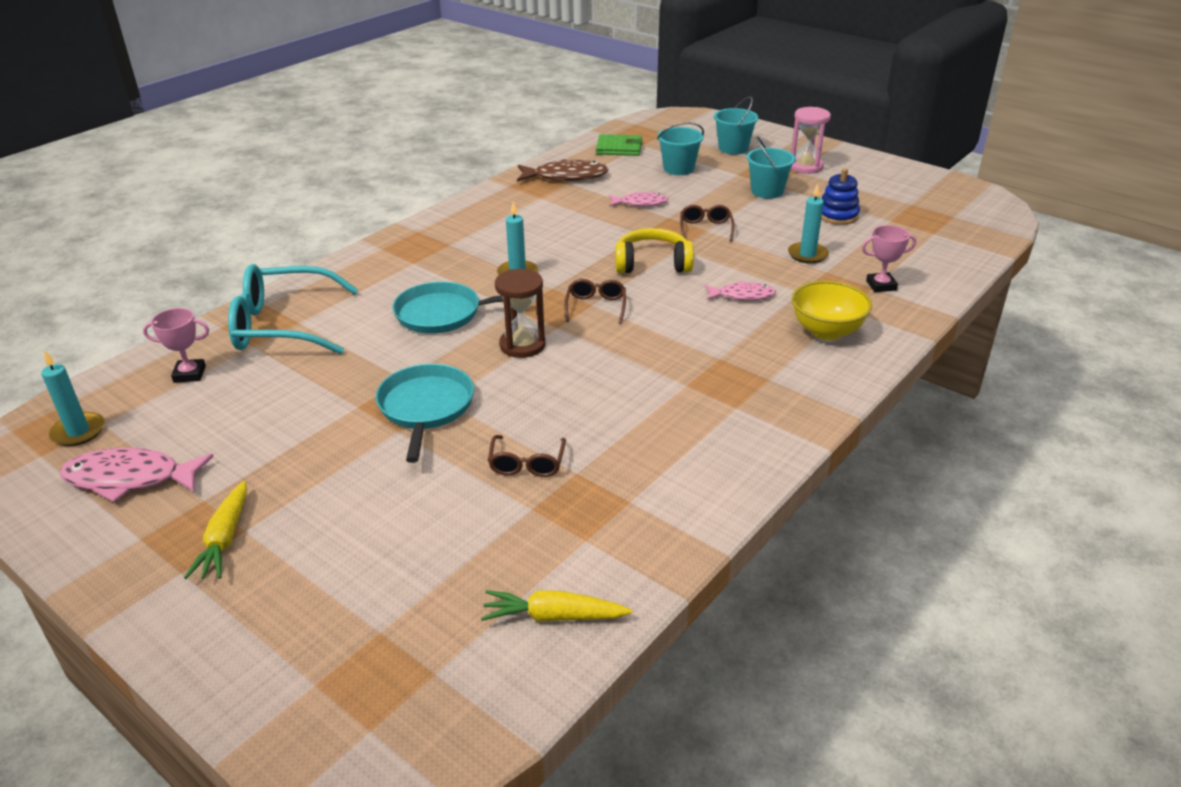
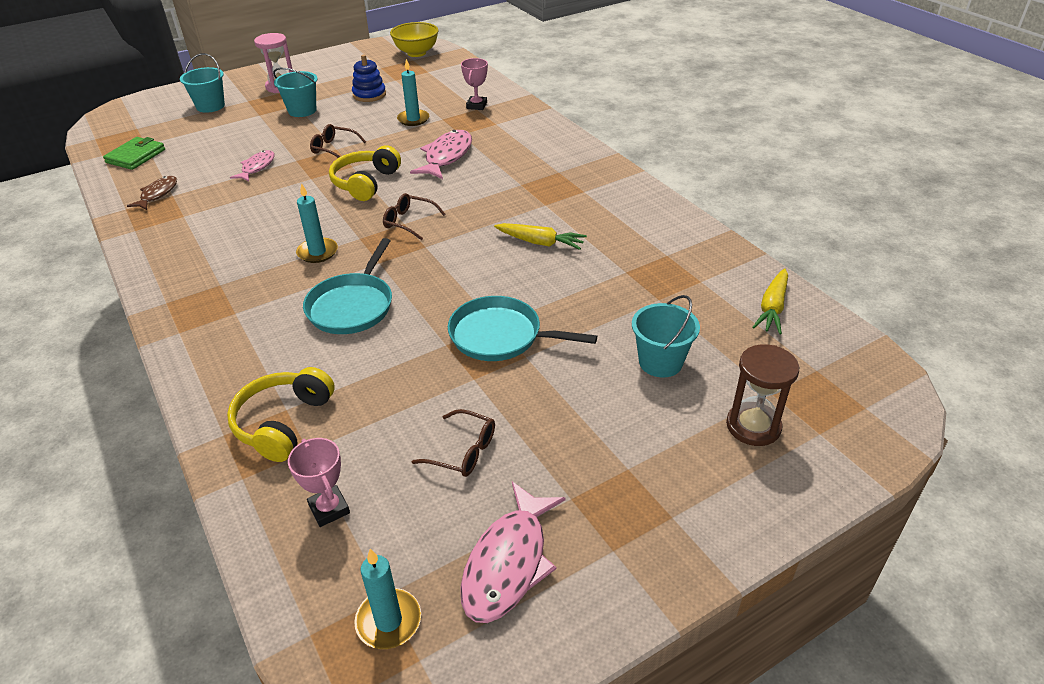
camera: 70 degrees left, 5 degrees up
pink trophy [143,308,209,383] -> pink trophy turned 45 degrees counterclockwise [288,438,350,527]
yellow carrot [184,481,247,579] -> yellow carrot moved to [494,223,587,250]
turquoise glasses [228,264,358,354] -> yellow headphones [227,367,335,462]
brown glasses [488,435,566,477] -> brown glasses moved to [412,409,495,477]
brown hourglass [495,269,546,358] -> brown hourglass moved to [726,344,799,446]
brown fish [517,159,609,181] -> brown fish [127,176,177,210], size x0.62
turquoise bucket [657,122,704,175] -> turquoise bucket moved to [632,295,700,377]
pink fish [705,281,776,300] -> pink fish [410,130,472,179], size x1.62
yellow bowl [792,281,872,340] -> yellow bowl moved to [390,22,439,57]

